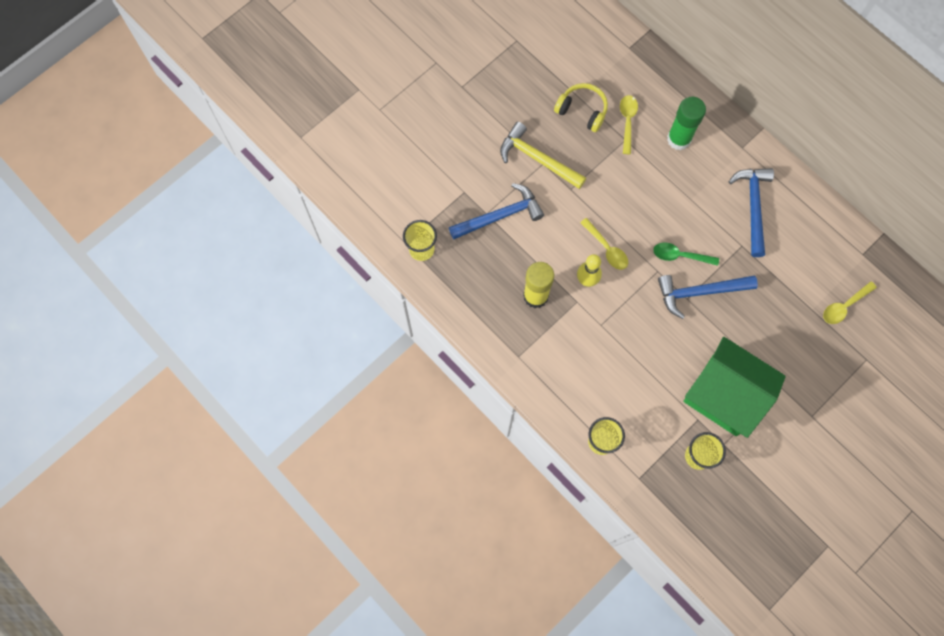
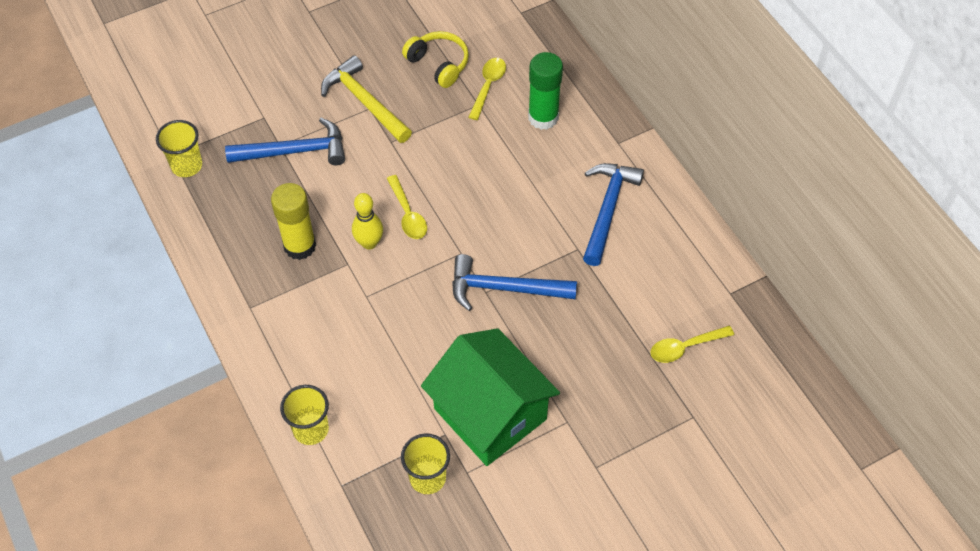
camera: 15 degrees right, 15 degrees down
green spoon [653,242,719,266] -> none

